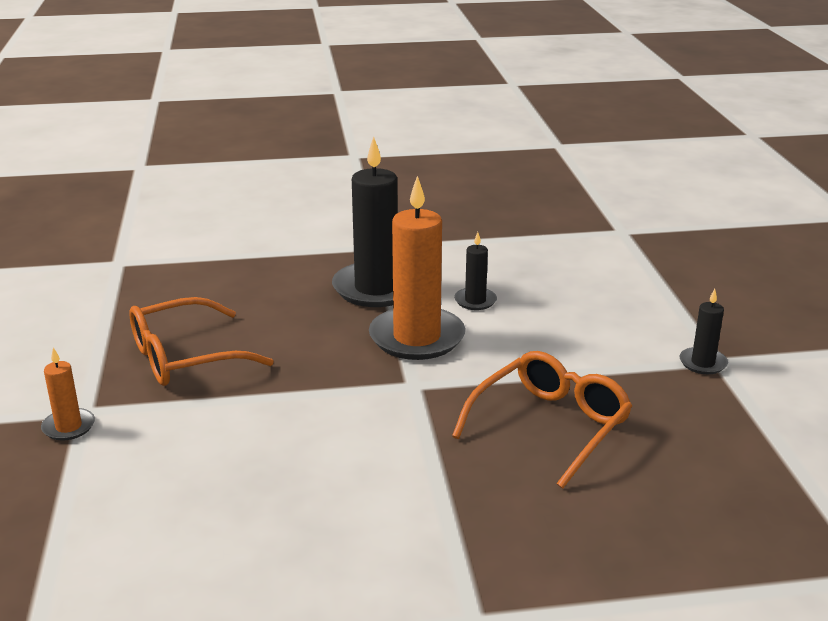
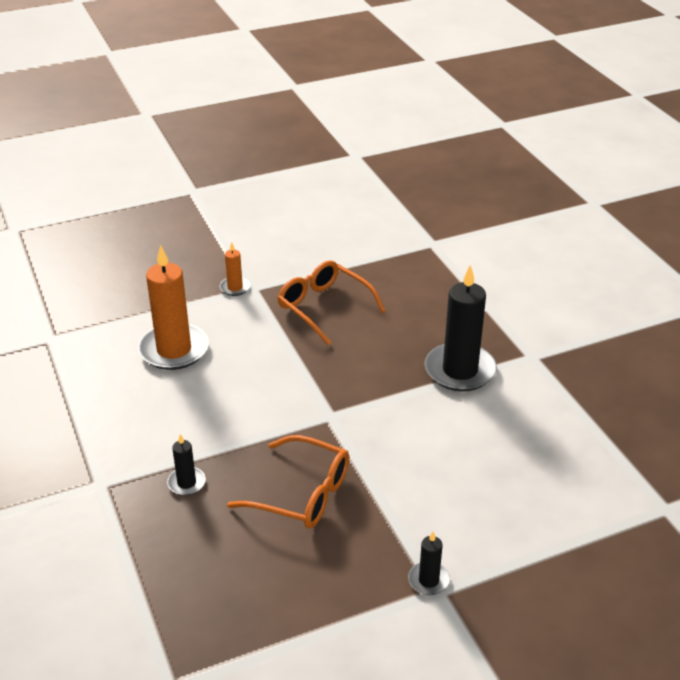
camera: 75 degrees right, 10 degrees up
orange candle [369,176,465,360] -> orange candle moved to [138,245,209,370]
black candle [454,232,497,310] -> black candle moved to [167,434,206,495]

